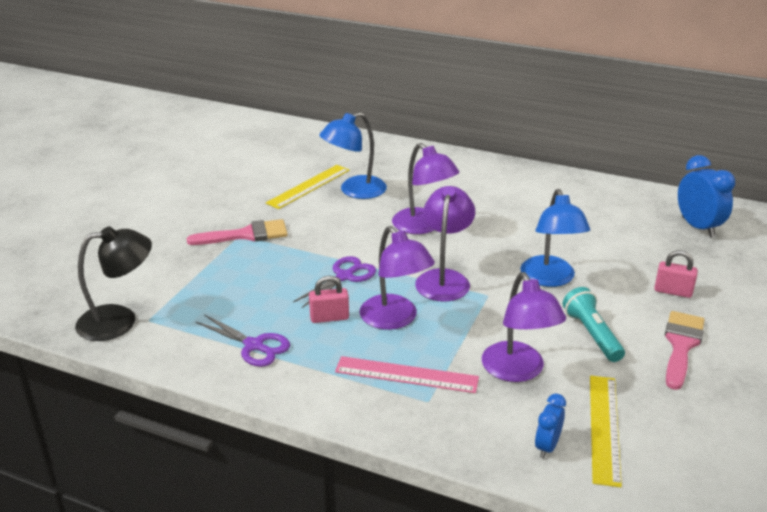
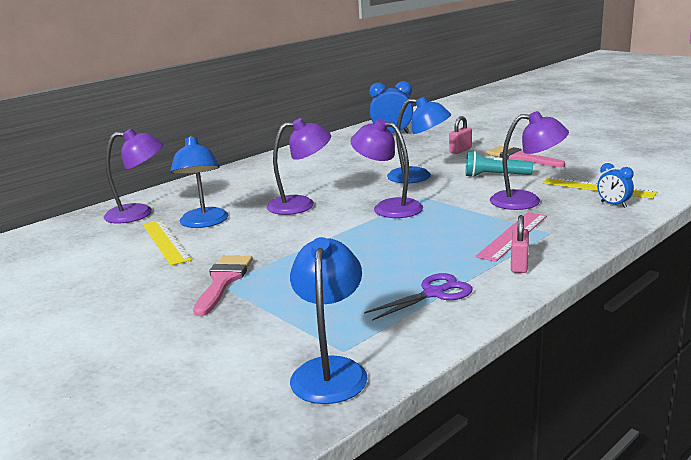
camera: 65 degrees left, 10 degrees down
black lamp [75,226,152,341] -> blue lamp [290,237,368,404]
purple scissors [293,256,376,308] -> none
pink padlock [309,276,349,323] -> pink padlock moved to [511,215,529,273]
purple lamp [360,226,435,330] -> purple lamp moved to [104,128,164,223]

